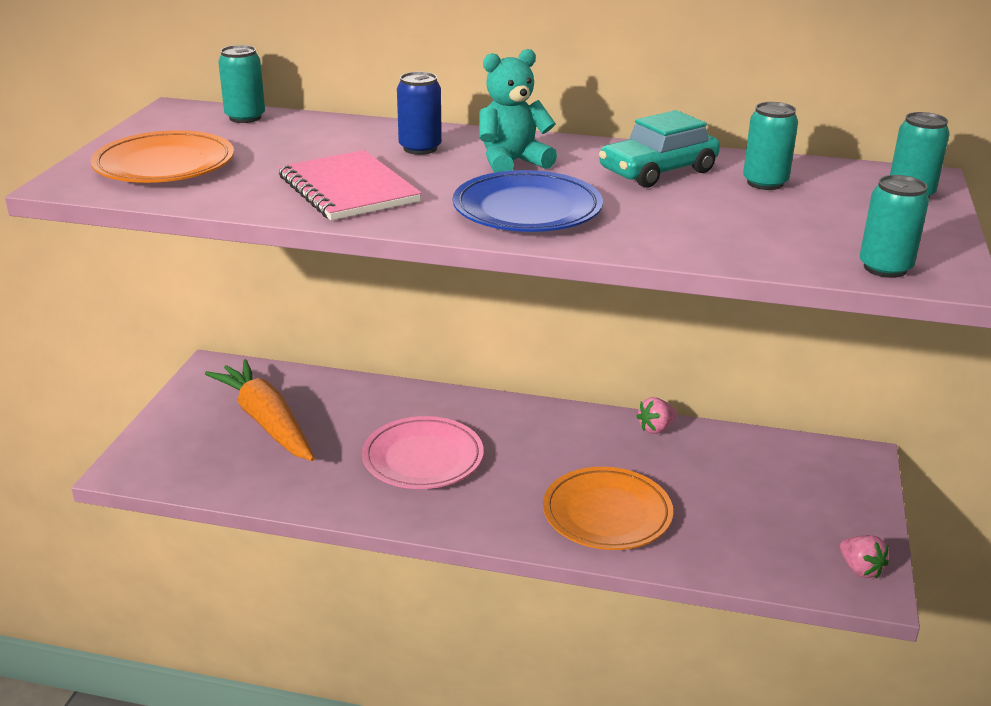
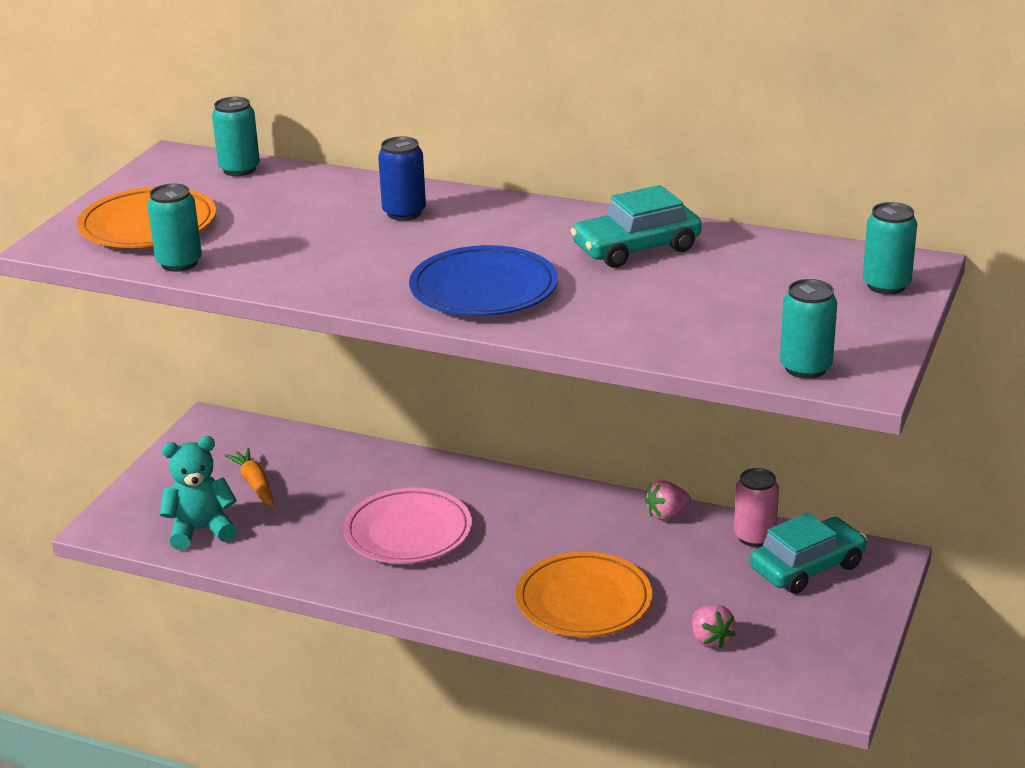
camera: 10 degrees right, 0 degrees up
orange carrot [205,359,315,461] -> orange carrot [225,448,275,507], size x0.52
pink notebook [278,150,421,220] -> none
turquoise teddy bear [479,49,557,173] -> turquoise teddy bear moved to [160,436,237,550]
turquoise can [743,102,798,190] -> turquoise can moved to [147,183,202,272]
pink strawberry [840,535,889,578] -> pink strawberry moved to [692,604,736,649]
none -> pink can [734,468,779,547]
none -> turquoise car [750,513,867,594]

